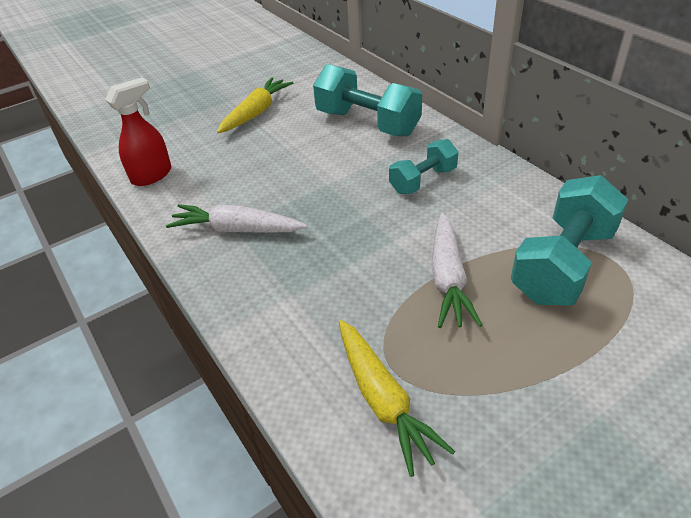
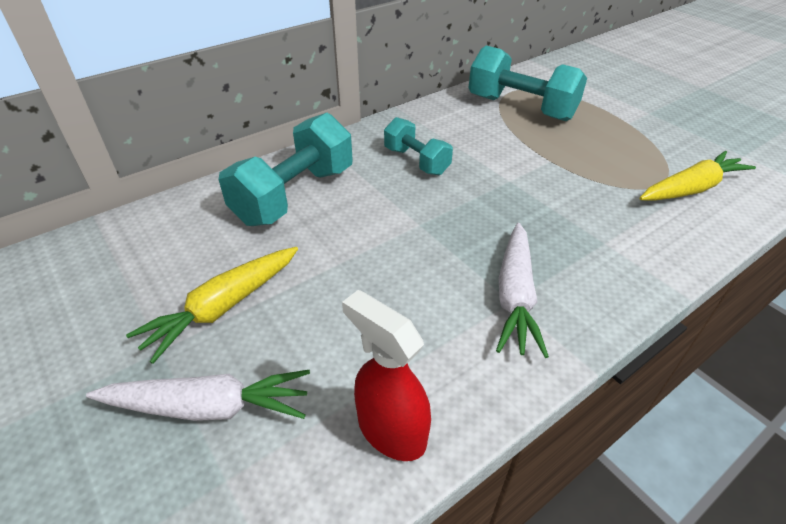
camera: 95 degrees left, 0 degrees up
yellow carrot [217,77,293,133] -> yellow carrot turned 75 degrees counterclockwise [126,247,298,364]
white carrot [431,213,482,328] -> white carrot moved to [86,370,310,421]

